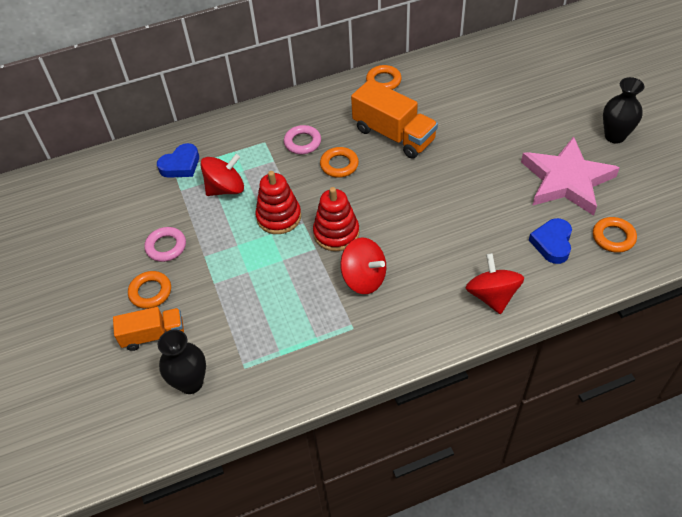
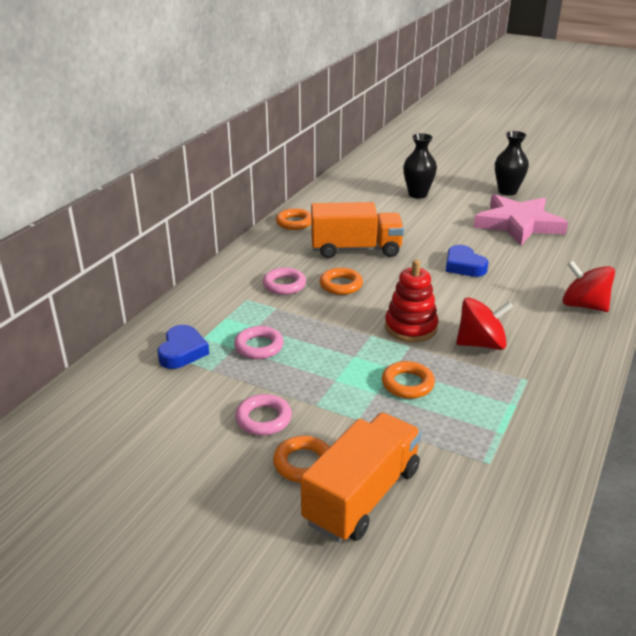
camera: 45 degrees left, 20 degrees down
orange truck [113,307,184,351] -> orange truck [301,413,421,542], size x1.58
black vase [158,330,206,394] -> black vase moved to [403,133,437,198]
red spinning top [200,154,244,196] -> pink ring [234,326,284,359]
red stacking toy [255,171,301,234] -> none
blue heart [529,218,572,264] -> blue heart moved to [446,245,488,277]
orange ring [593,217,637,253] -> orange ring moved to [382,361,435,399]

